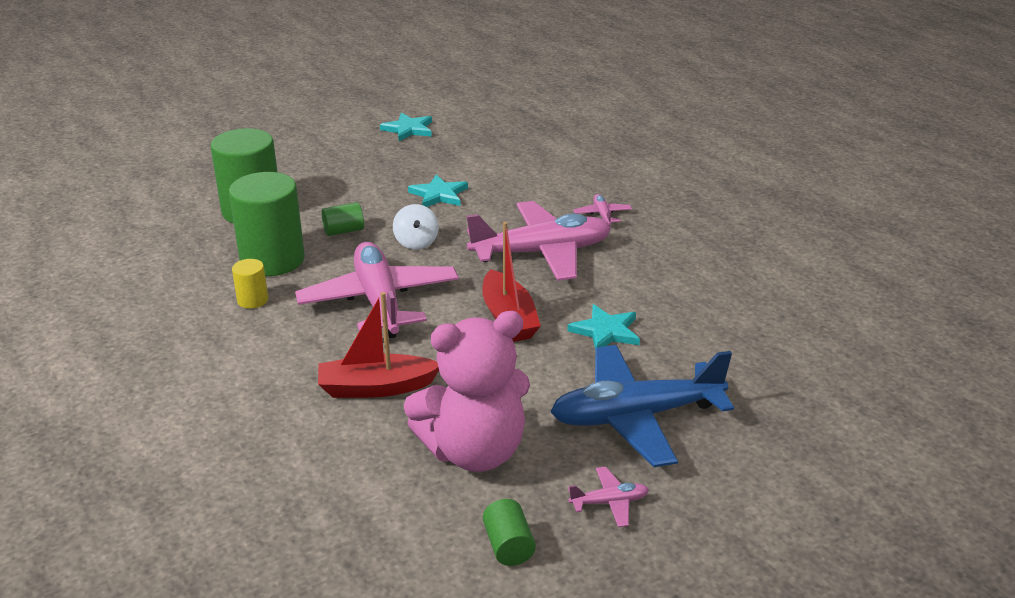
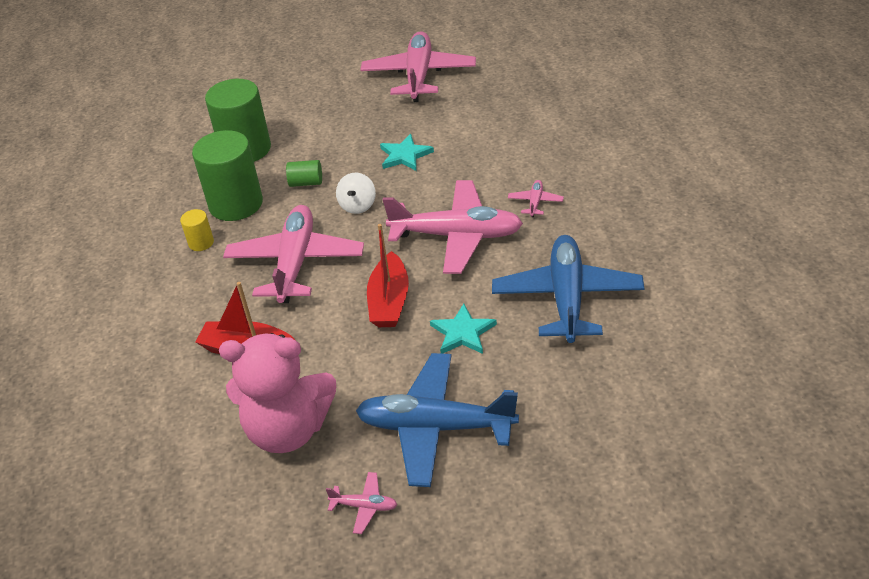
camera: 25 degrees right, 10 degrees up
turquoise star [380,113,432,141] -> pink plane [360,31,476,102]
green cylinder [483,499,536,566] -> none
none -> blue plane [492,235,644,343]

